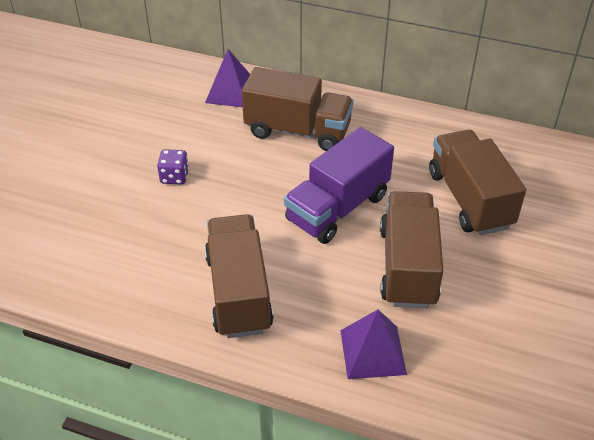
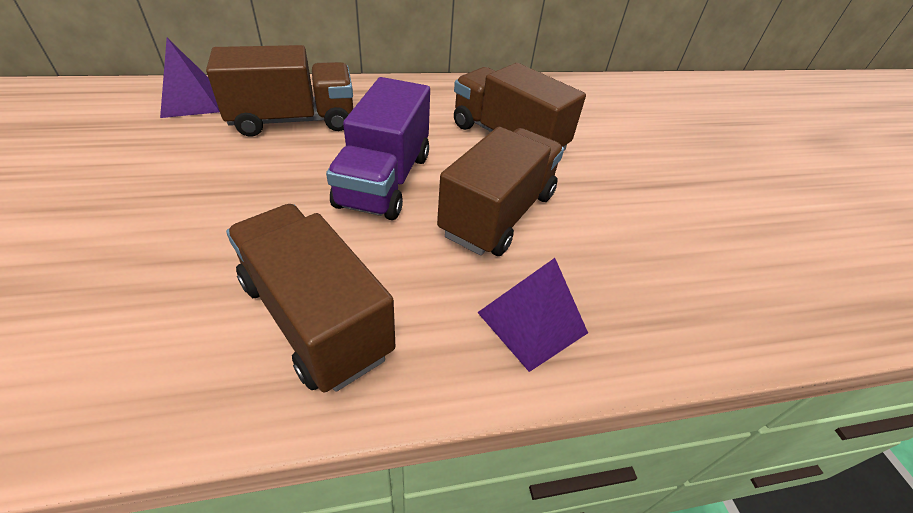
camera: 35 degrees left, 0 degrees up
purple dice [157,149,189,185] -> none
brown truck [380,191,443,308] -> brown truck turned 60 degrees clockwise [437,127,564,256]

